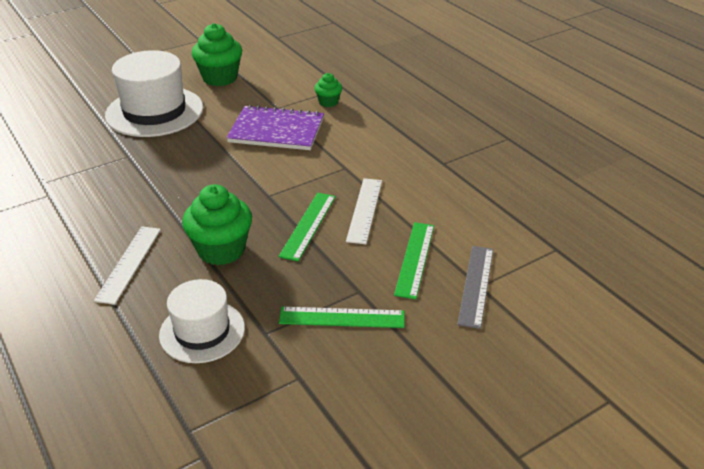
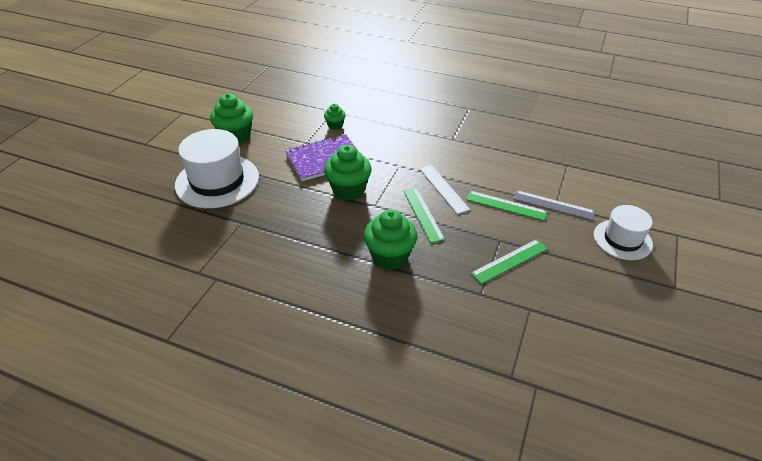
camera: 35 degrees left, 5 degrees up
white ruler [94,227,161,305] -> none
white hat [159,279,245,363] -> white hat moved to [594,205,653,260]
green ruler [394,222,434,299] -> green ruler turned 45 degrees counterclockwise [466,191,548,221]
grey ruler [457,246,493,329] -> grey ruler turned 45 degrees counterclockwise [513,190,596,221]
none -> green cupcake [324,145,372,200]

